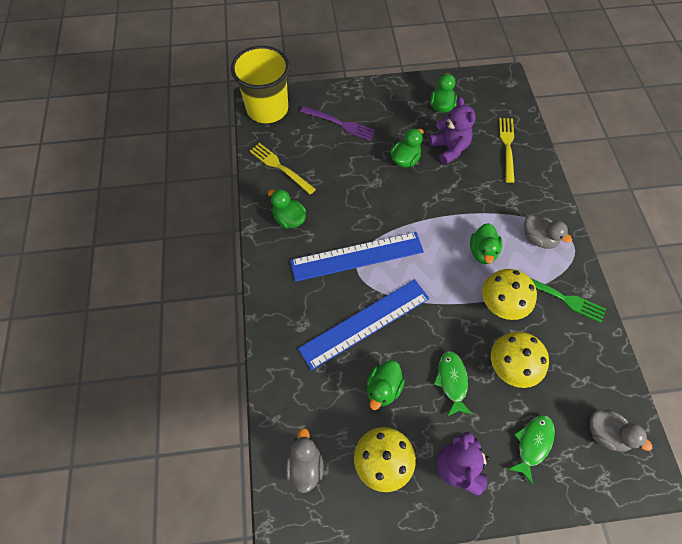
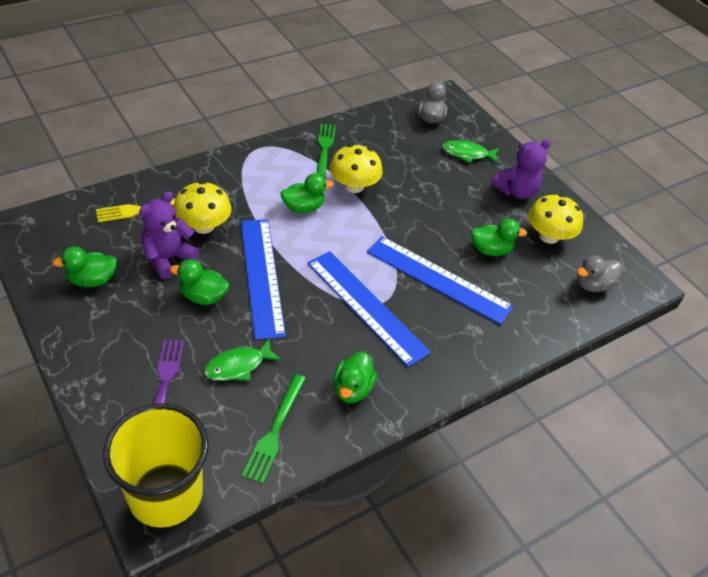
camera: 120 degrees left, 15 degrees down
yellow fork [250,143,316,195] -> green fork [242,374,306,484]
green fish [434,351,473,416] -> green fish moved to [204,339,282,381]
yellow mushroom [491,332,549,388] -> yellow mushroom moved to [174,181,231,234]
grey duck [524,215,572,249] -> none
none -> blue ruler [241,219,286,340]

